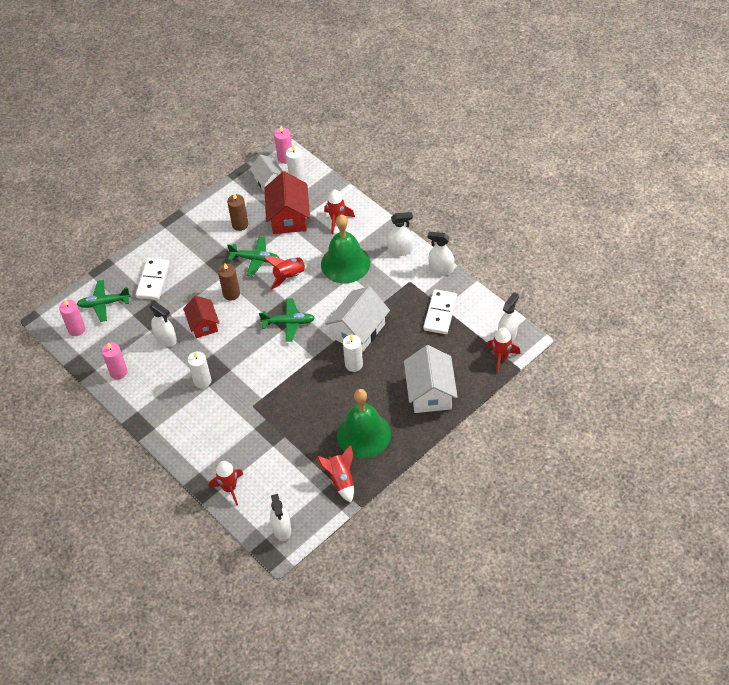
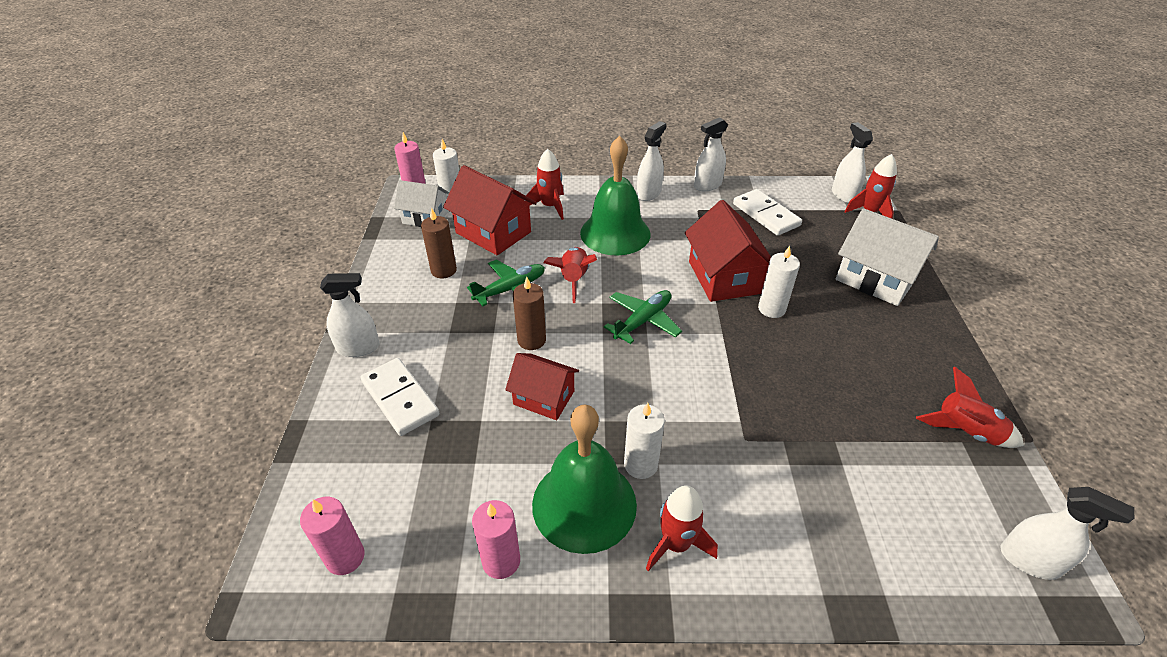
camera: 50 degrees left, 10 degrees down
green plane [77,280,131,322] -> none
white spray bottle [149,302,177,346] -> white spray bottle moved to [320,273,380,357]
red rocket [209,461,243,506] -> red rocket moved to [646,485,718,571]
white house [325,287,390,353] -> red house [685,200,771,302]
green bell [337,389,391,458] -> green bell moved to [532,404,637,554]

